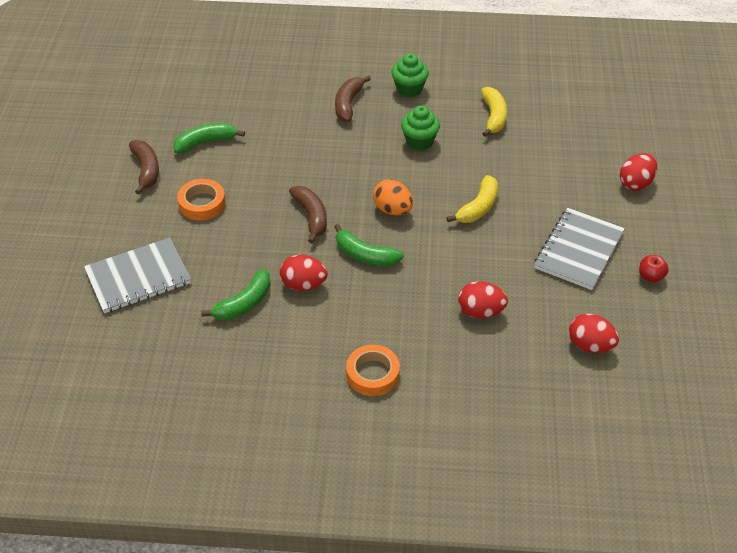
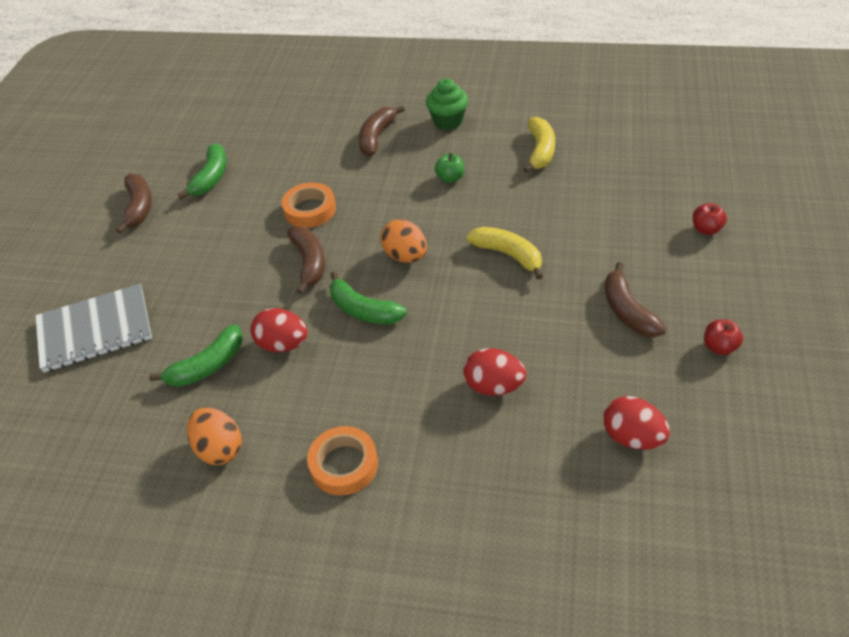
camera: 10 degrees right, 0 degrees up
green banana [173,123,245,153] -> green banana turned 120 degrees clockwise [178,143,227,199]
orange tape [177,179,225,221] -> orange tape moved to [282,182,336,228]
green cupcake [401,106,440,151] -> green apple [435,153,464,183]
yellow banana [446,175,498,223] -> yellow banana turned 90 degrees counterclockwise [466,227,543,279]
grey notebook [534,208,625,290] -> brown banana [605,262,667,337]
red egg [620,153,657,191] -> red apple [693,203,727,235]
none -> orange egg [187,408,242,465]

